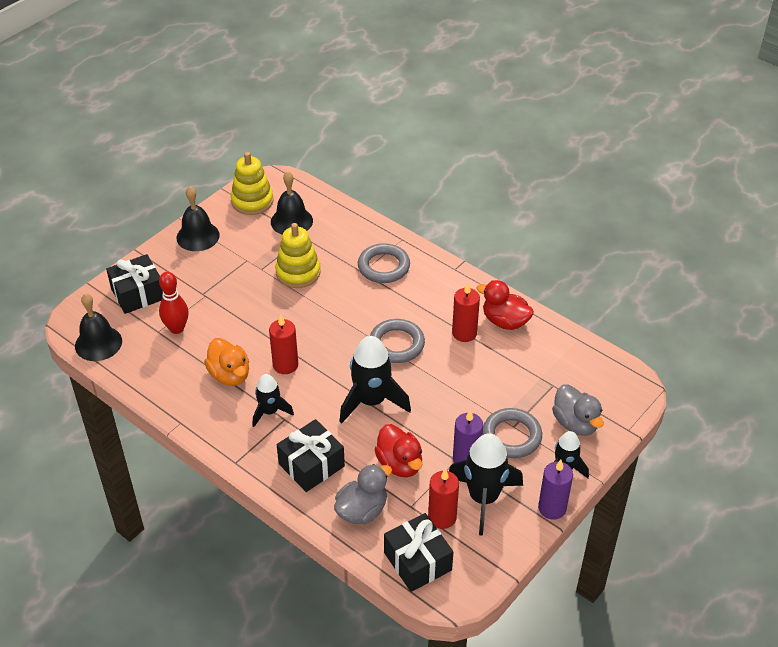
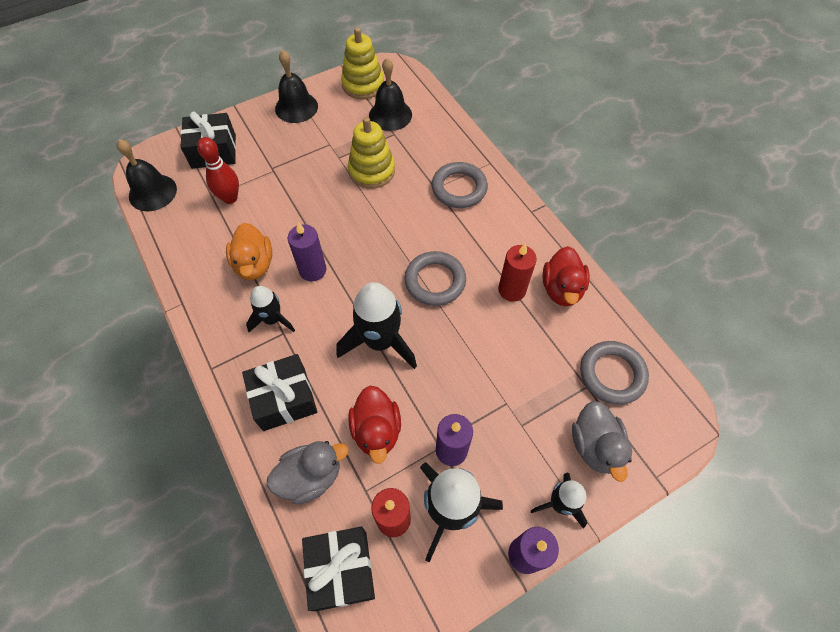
camera: 20 degrees right, 15 degrees up
red candle [269,315,298,374] -> purple candle [287,222,326,282]
red duck [476,280,534,330] -> red duck turned 135 degrees counterclockwise [542,246,590,306]
grey ring [483,408,542,458] -> grey ring moved to [580,341,649,405]

